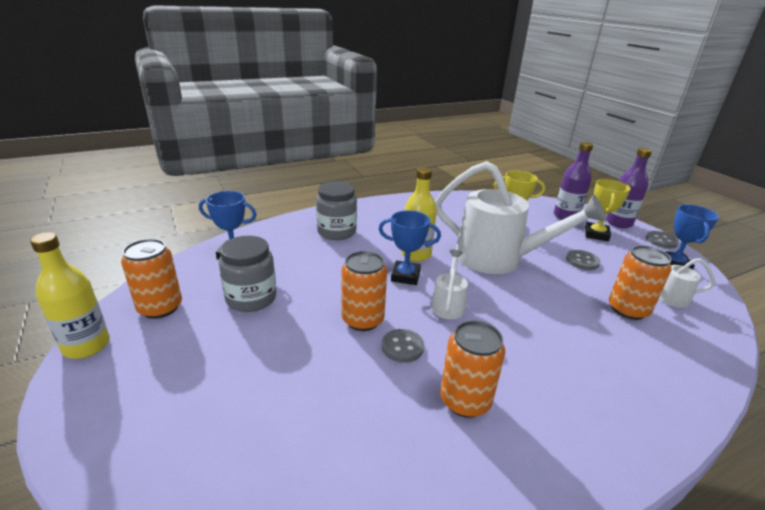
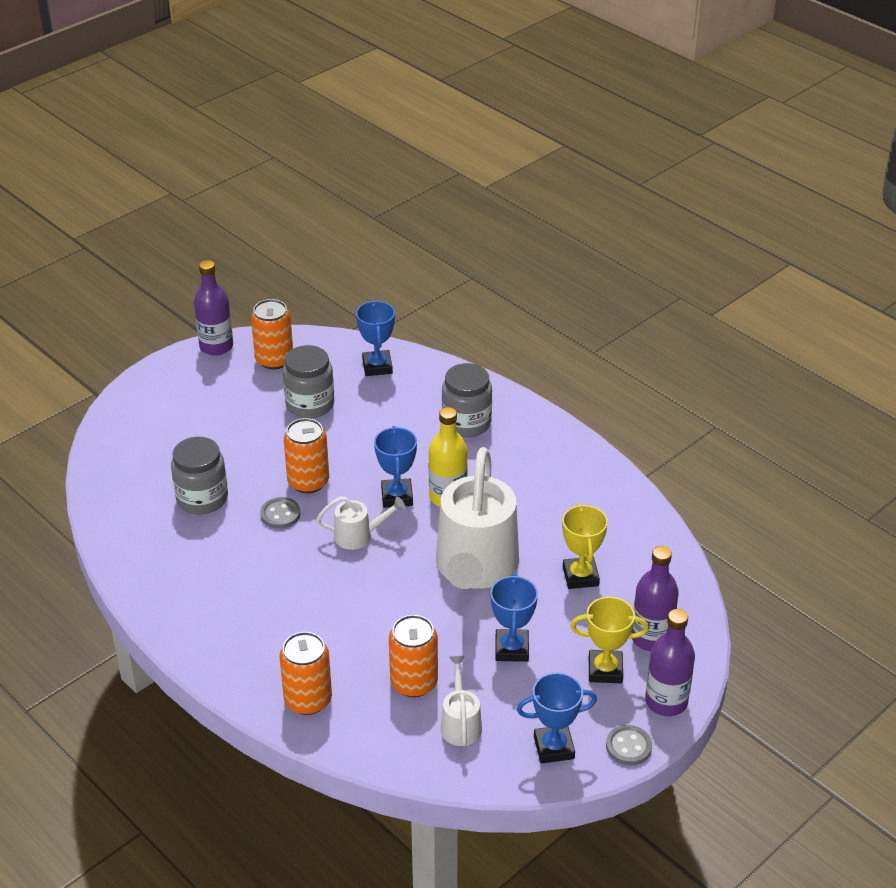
camera: 75 degrees right, 10 degrees up
yellow bottle [30,232,110,359] -> purple bottle [194,260,233,355]
orange can [440,320,505,418] -> orange can moved to [279,632,332,715]
grey button [566,250,600,270] -> blue trophy [490,574,538,662]
none -> grey jar [171,437,228,514]

